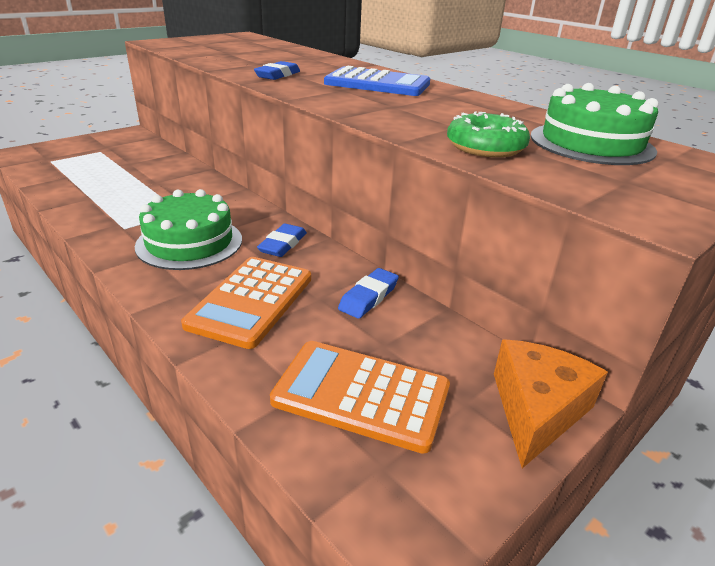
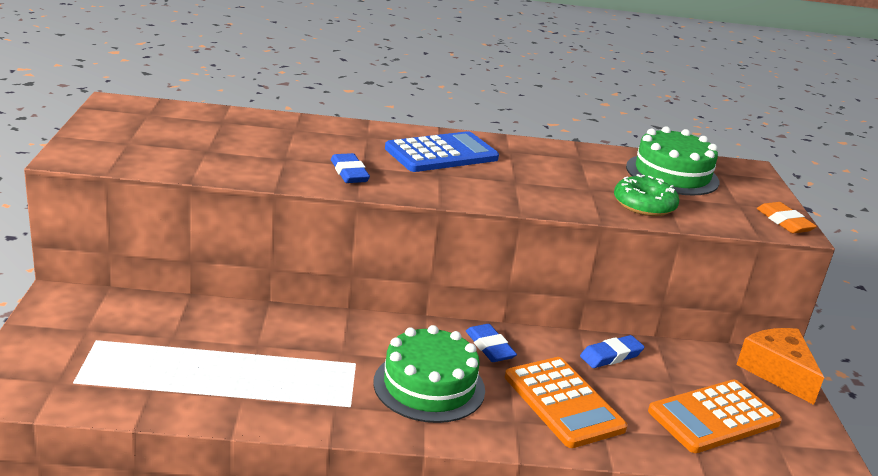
camera: 50 degrees left, 5 degrees down
blue eraser [338,268,399,319] -> blue eraser turned 75 degrees clockwise [580,335,644,368]
none -> orange eraser [757,202,817,233]

